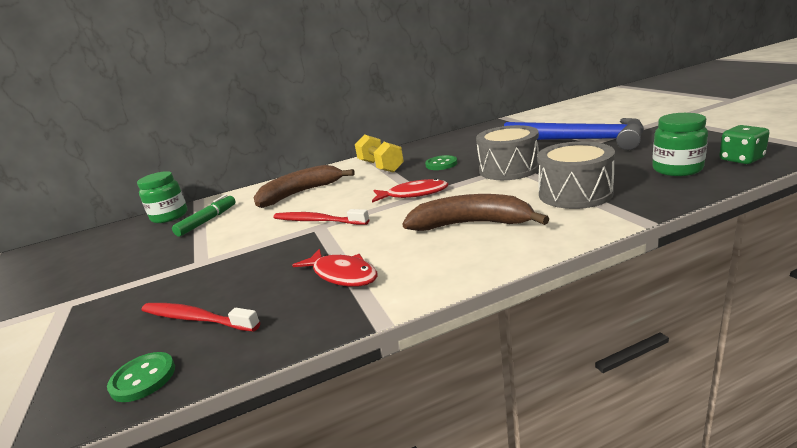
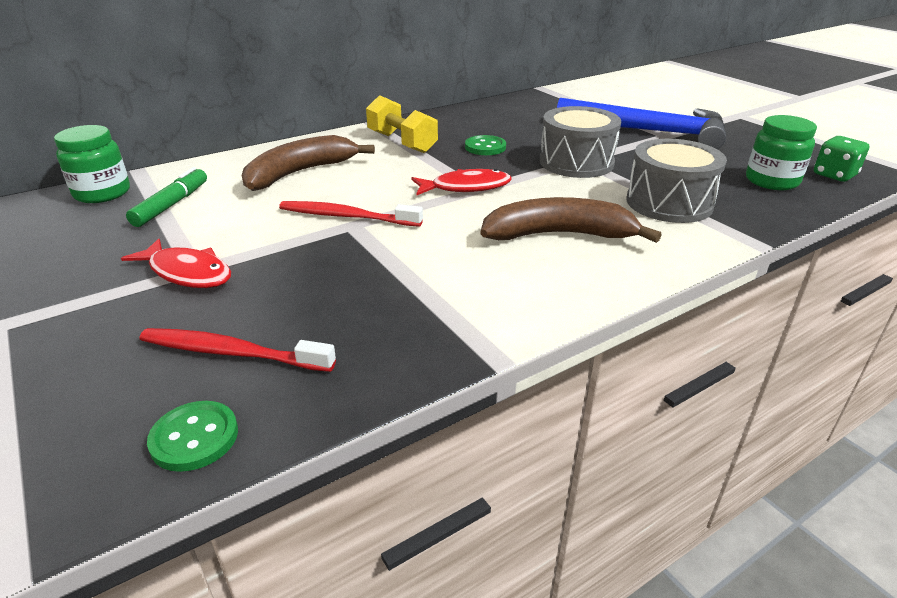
camera: 15 degrees left, 10 degrees up
red fish [292,249,377,287] -> red fish moved to [121,238,231,288]

